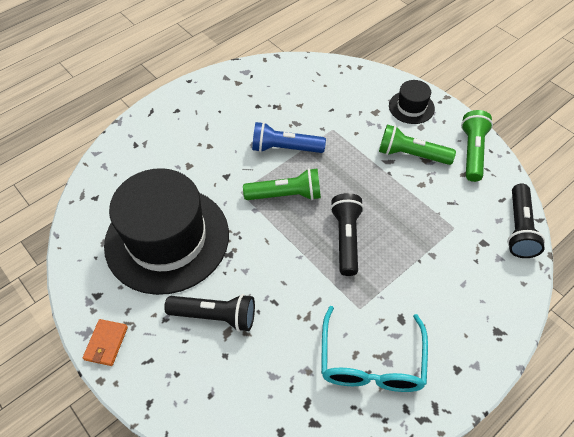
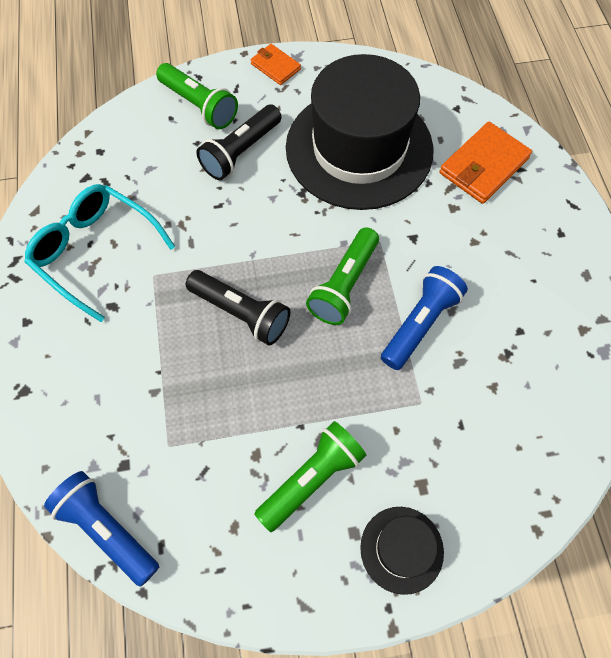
camera: 120 degrees right, 10 degrees up
green flashlight [461,110,493,182] -> green flashlight moved to [156,63,238,129]
black flashlight [507,183,545,258] -> blue flashlight [44,471,159,587]
none -> orange wallet [439,122,532,204]

